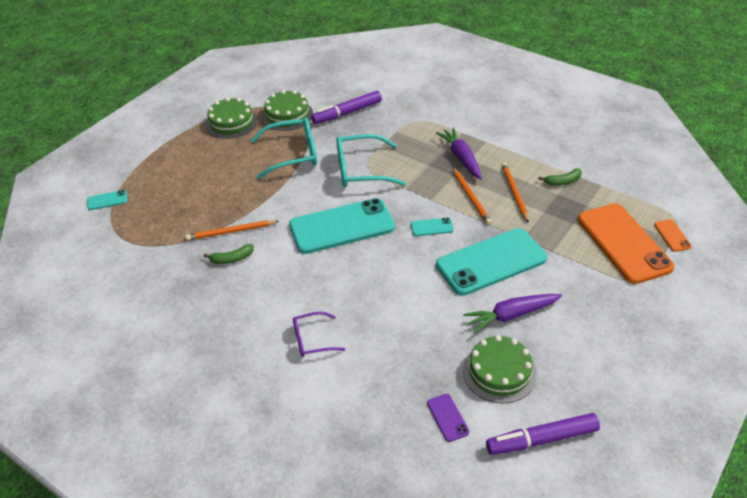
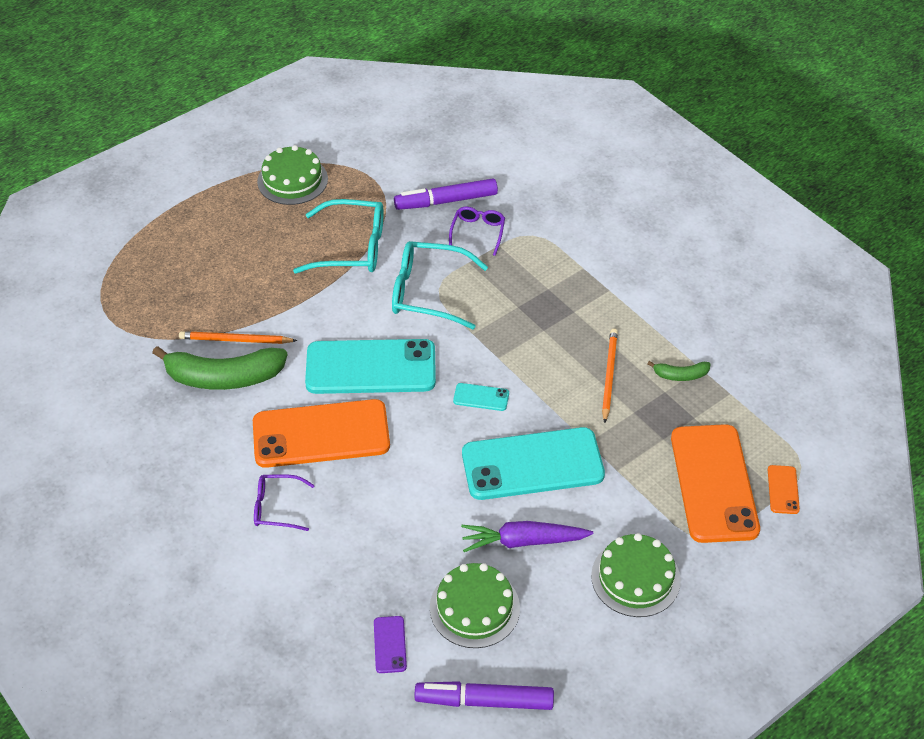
camera: 15 degrees right, 5 degrees up
turquoise phone [87,190,128,210] -> none
green banana [204,244,253,264] -> green banana [152,346,288,390], size x2.14
green cake [261,90,313,131] -> green cake moved to [591,533,681,617]
purple carrot [436,127,482,179] -> none
orange pencil [452,167,492,225] -> none
none -> orange phone [253,399,390,468]
none -> purple glasses [449,207,505,256]

